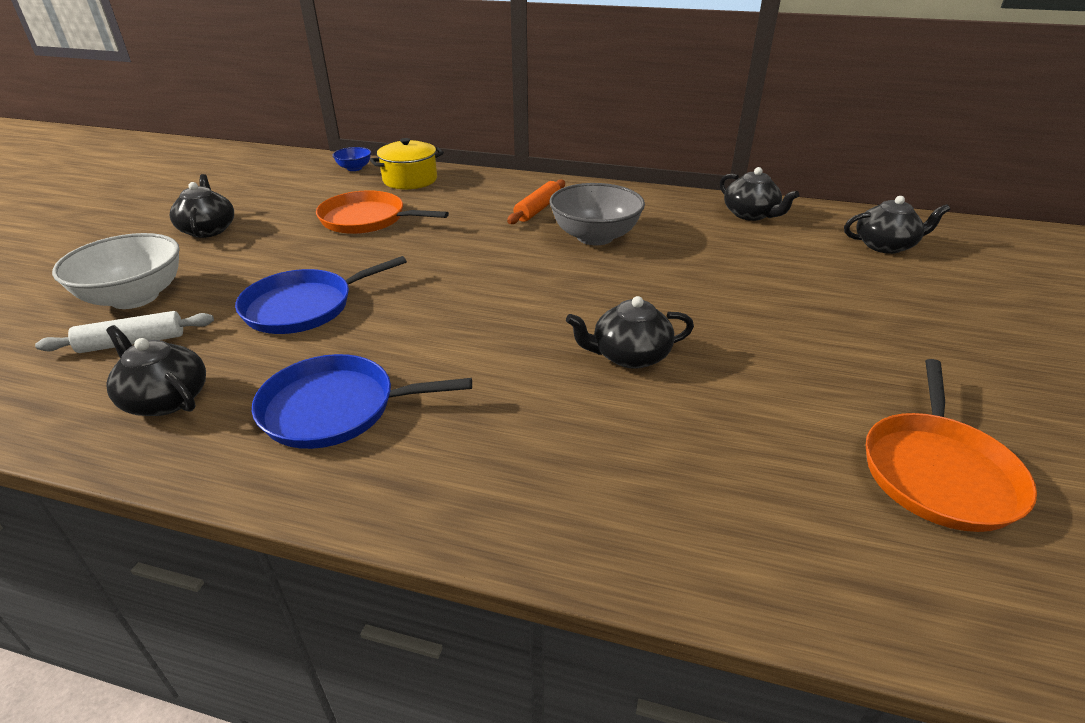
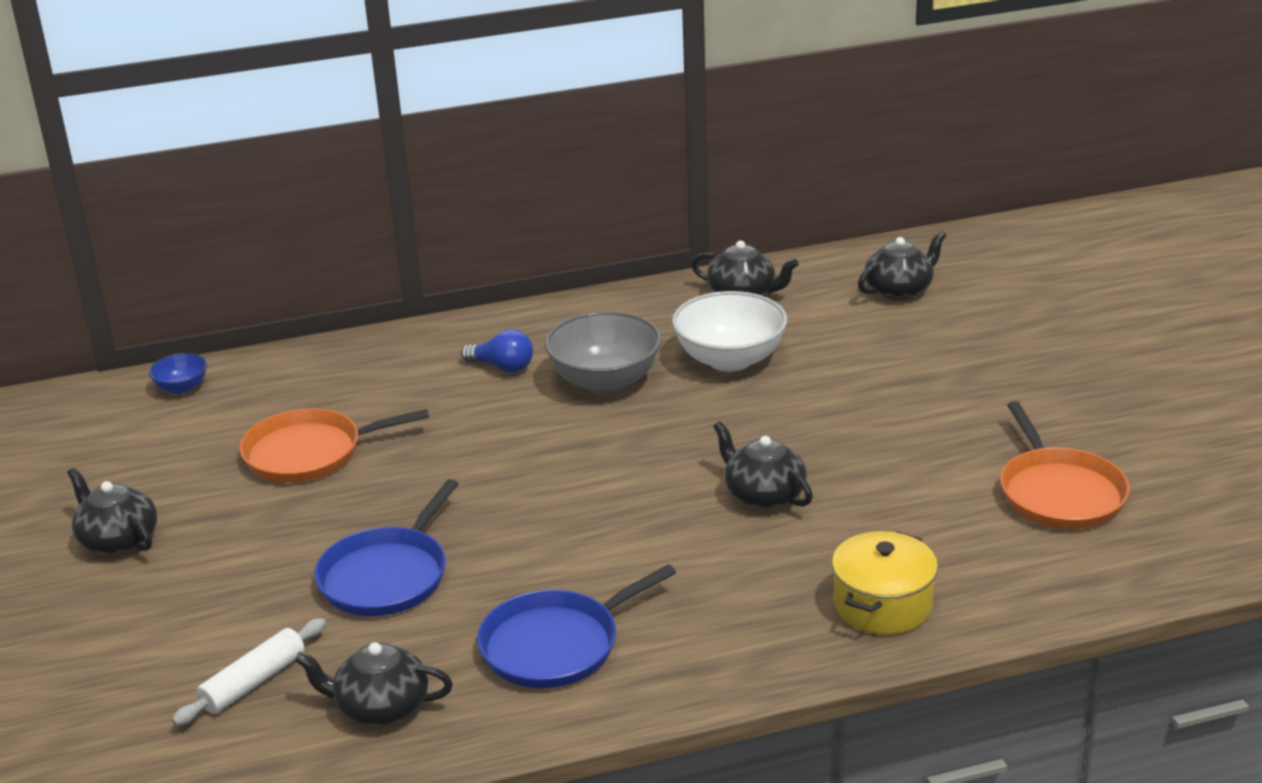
camera: 30 degrees left, 5 degrees down
white bowl [52,233,180,309] -> white bowl moved to [672,291,787,372]
yellow pot [370,138,444,189] -> yellow pot moved to [832,531,938,635]
orange rolling pin [507,179,565,224] -> blue light bulb [461,330,533,373]
black teapot [566,296,694,369] -> black teapot turned 90 degrees clockwise [713,421,813,509]

